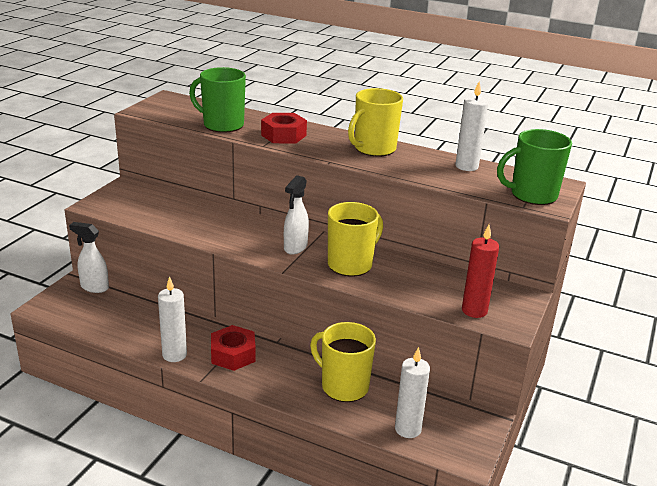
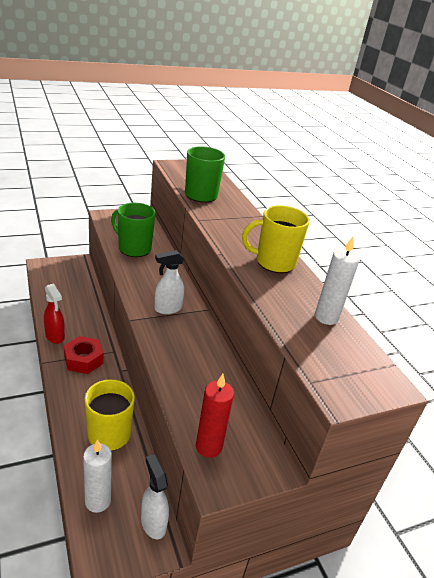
camera: 40 degrees right, 5 degrees up
white spray bottle [69,222,109,293] -> white spray bottle moved to [141,454,169,539]
white candle [158,276,187,362] -> red spray bottle [44,284,65,344]
red nut [261,113,307,144] -> none
yellow mug [328,202,383,276] -> none
green mug [497,129,572,205] -> green mug moved to [111,203,155,257]

